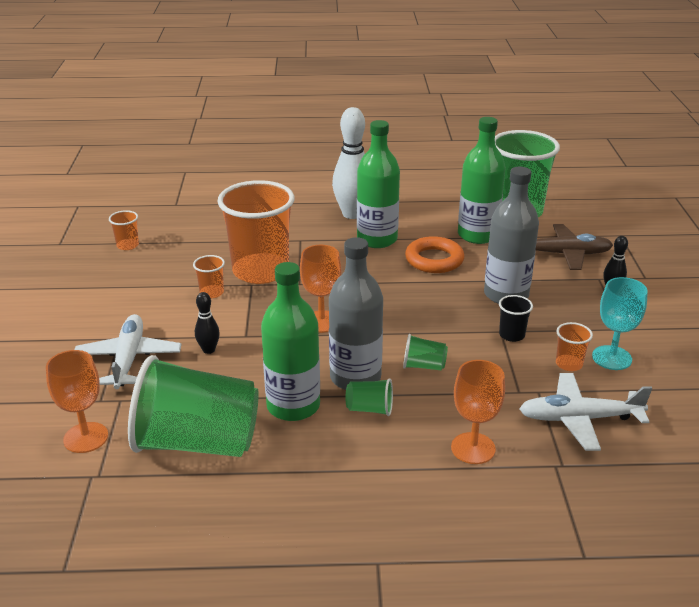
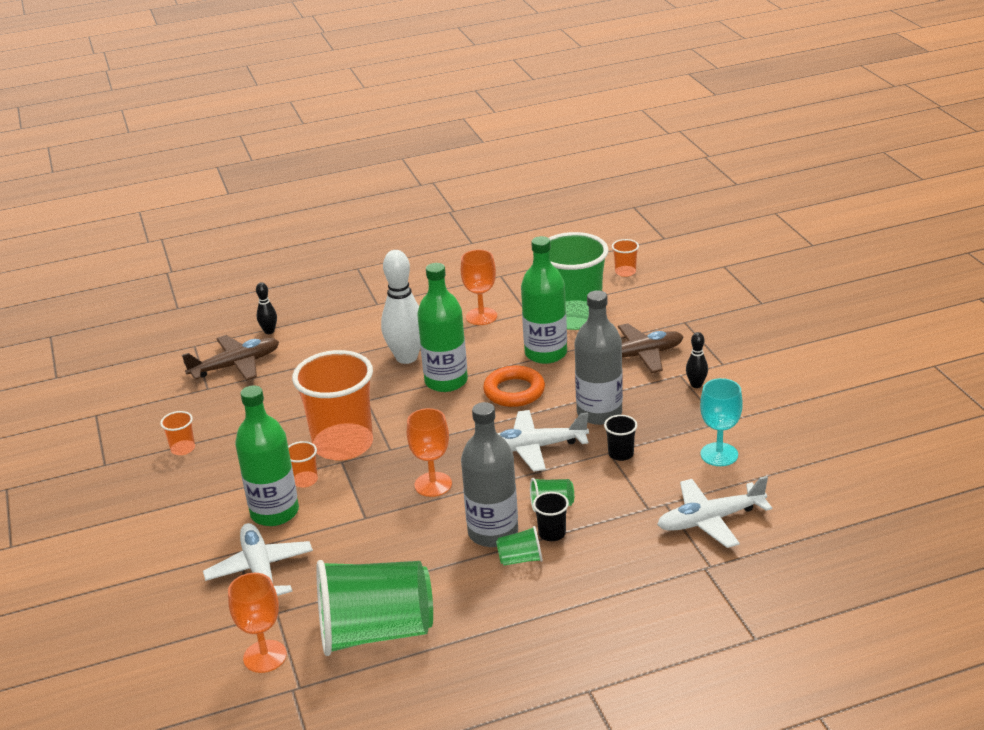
camera: 15 degrees left, 0 degrees up
black bowling pin [195,292,220,354] -> black bowling pin moved to [256,282,277,334]
green bottle [261,262,320,421] -> green bottle moved to [235,385,299,526]
orange goblet [451,360,505,464] -> orange goblet moved to [461,250,497,325]
orange cup [556,322,593,371] -> orange cup moved to [612,239,639,277]
none -> brown plane [182,335,279,381]
none -> white plane [497,410,589,472]
none -> black cup [533,492,569,541]

